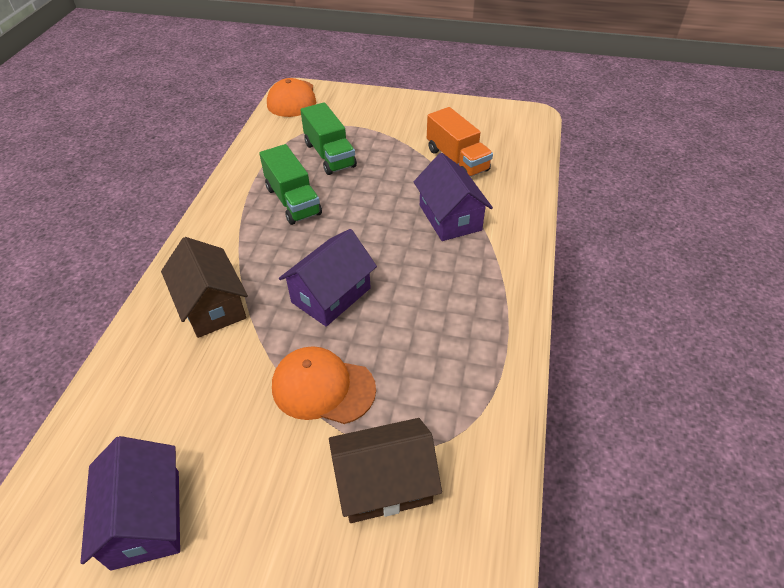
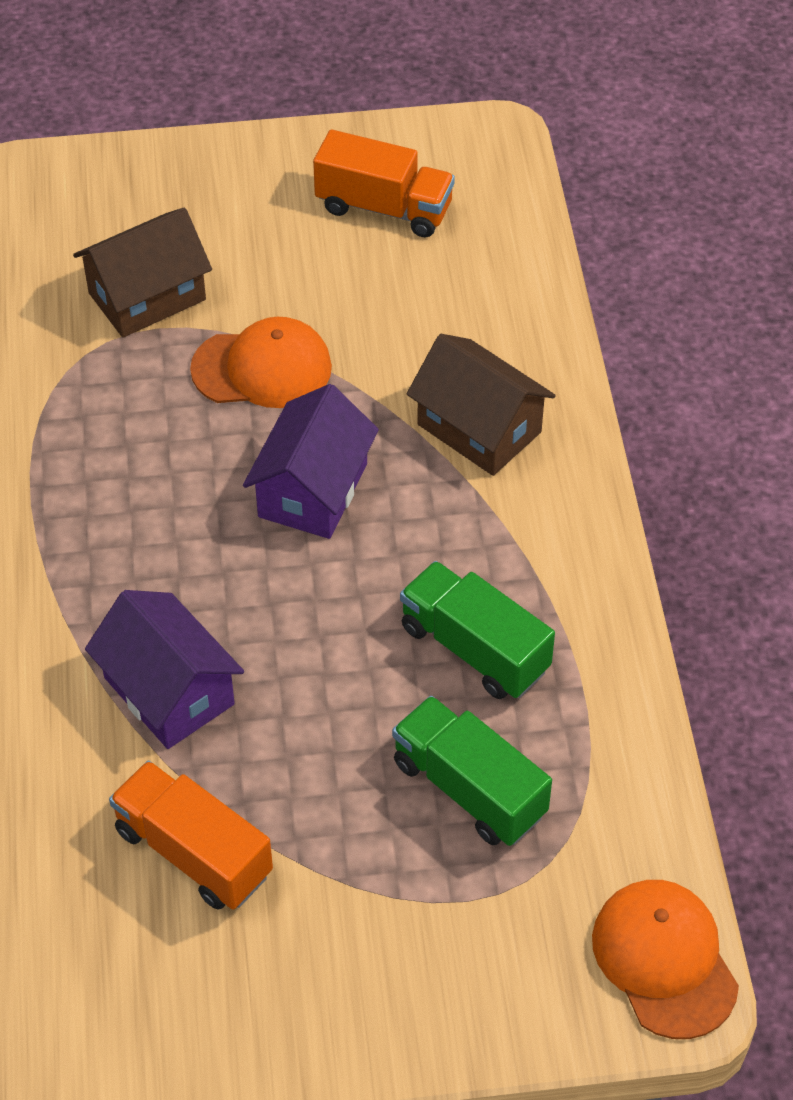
camera: 160 degrees right, 5 degrees up
purple house [80,436,180,571] -> orange truck [313,129,455,238]

